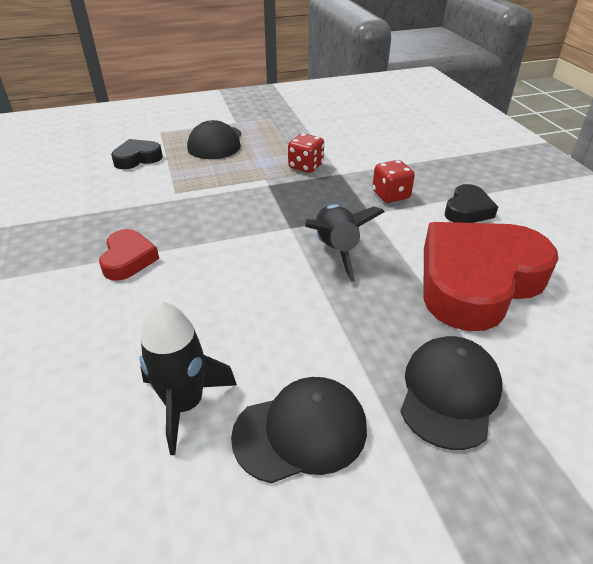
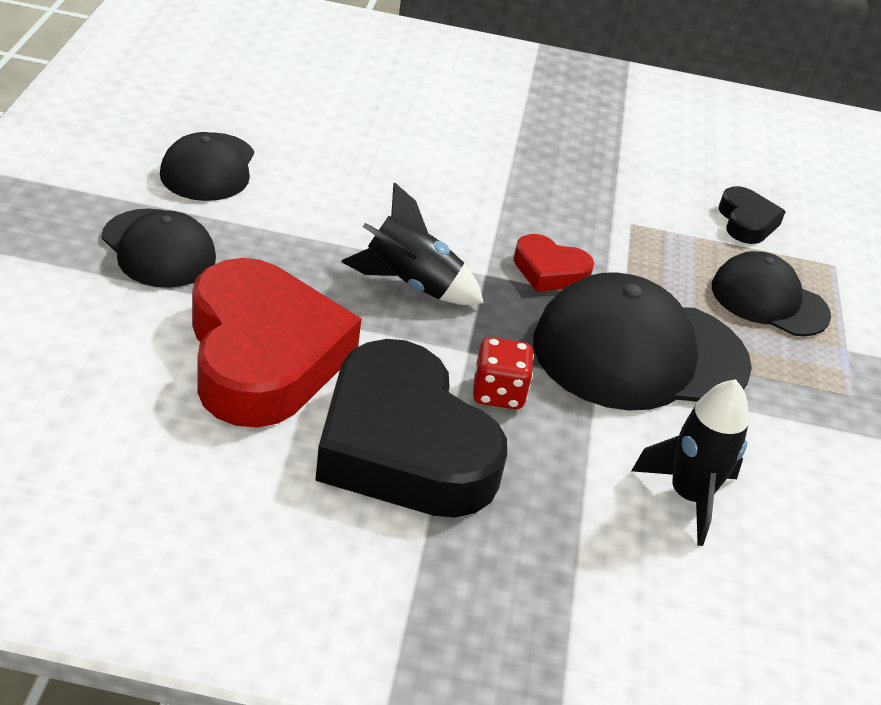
camera: 110 degrees right, 0 degrees up
red heart [99,229,159,281] -> red heart moved to [514,234,594,292]
black rocket [140,301,237,455] -> black rocket moved to [632,379,749,546]
red dice [288,133,324,173] -> black cap [533,272,752,411]
black heart [445,184,498,223] -> black heart [315,339,507,518], size x2.17

